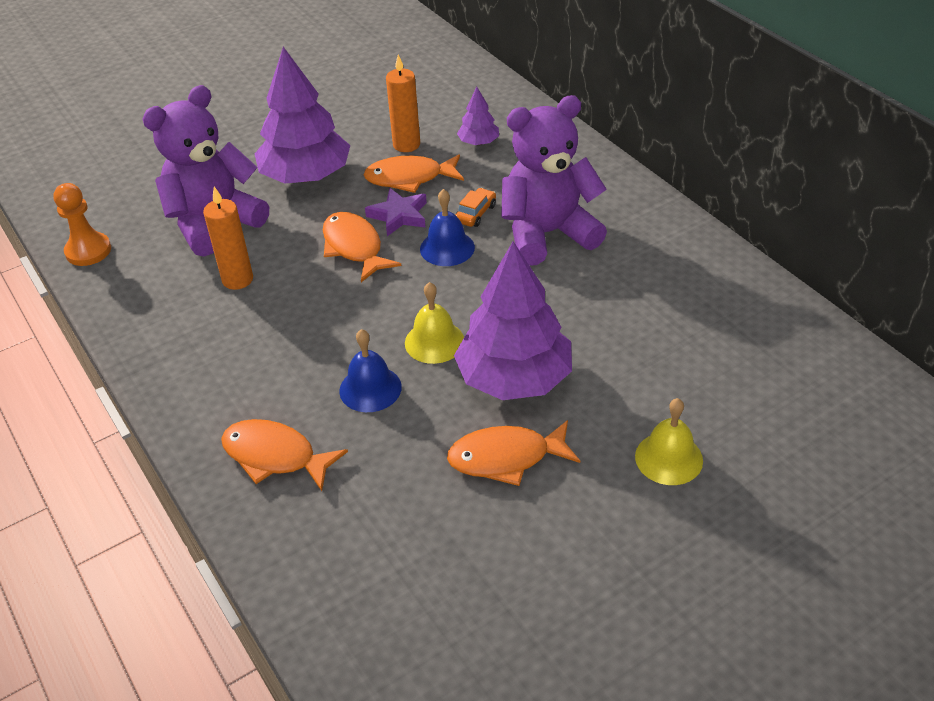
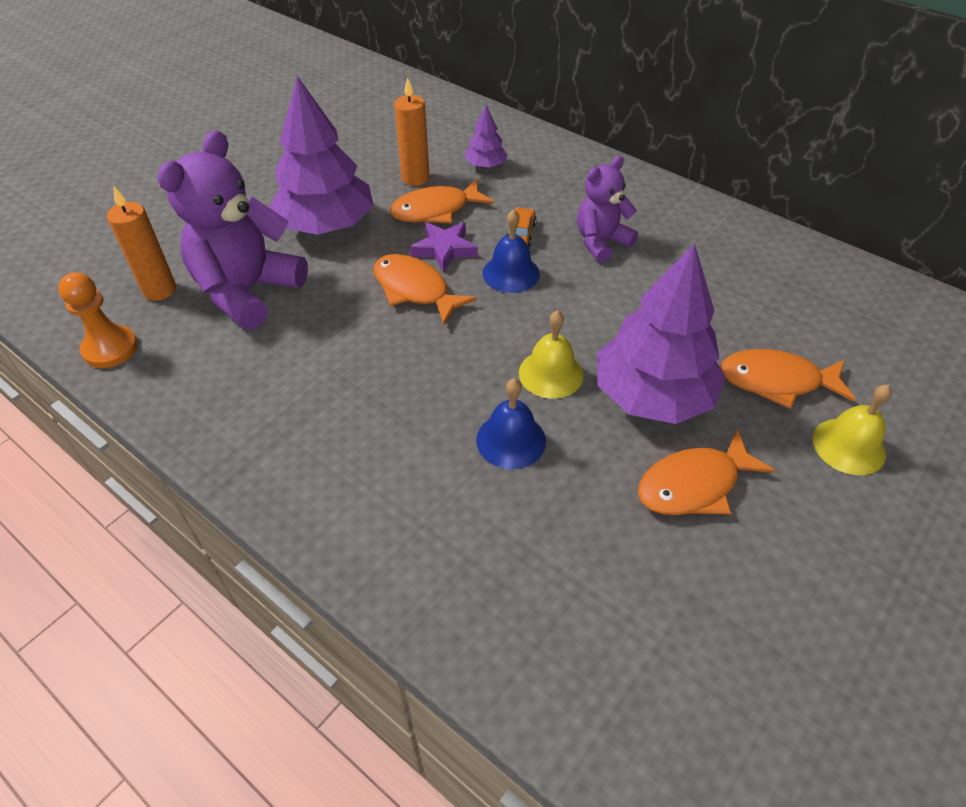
camera: 20 degrees left, 5 degrees up
orange candle [203,187,253,290] -> orange candle moved to [107,187,176,301]
orange fish [221,419,348,491] -> orange fish moved to [721,349,856,409]
purple teddy bear [501,95,607,266] -> purple teddy bear [577,156,638,262], size x0.59

